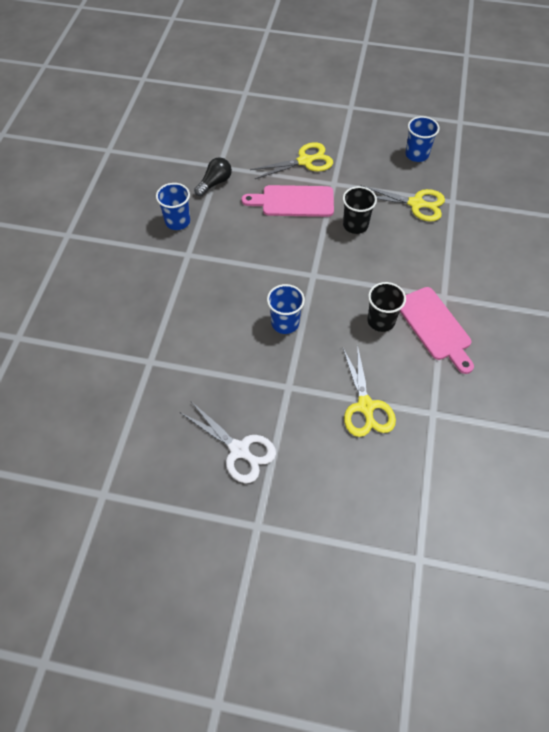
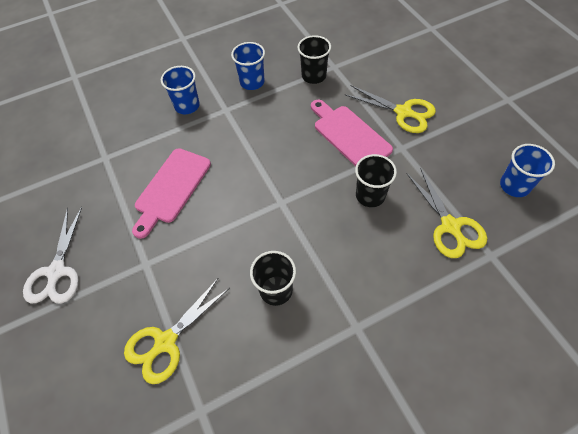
camera: 55 degrees right, 0 degrees up
black light bulb [194,157,232,196] -> black cup [297,35,331,84]
blue cup [267,284,305,334] -> blue cup moved to [161,66,200,114]
pink cutting board [400,287,474,374] -> pink cutting board moved to [132,148,211,239]

